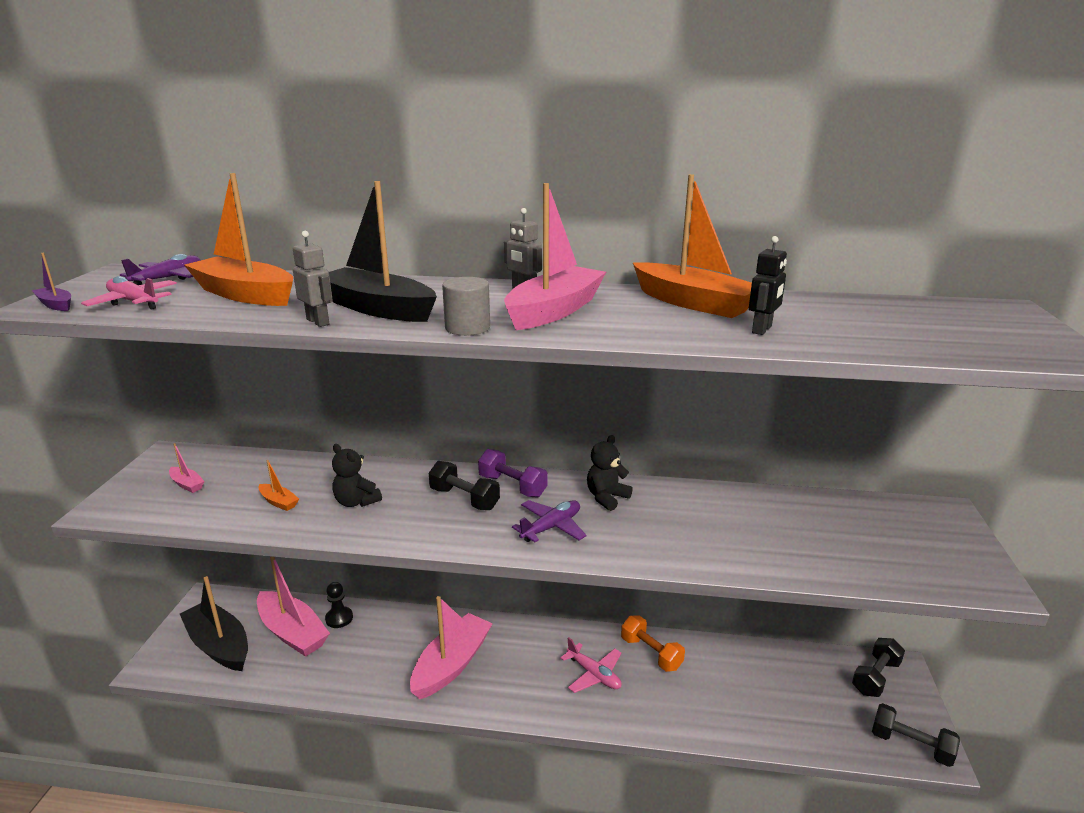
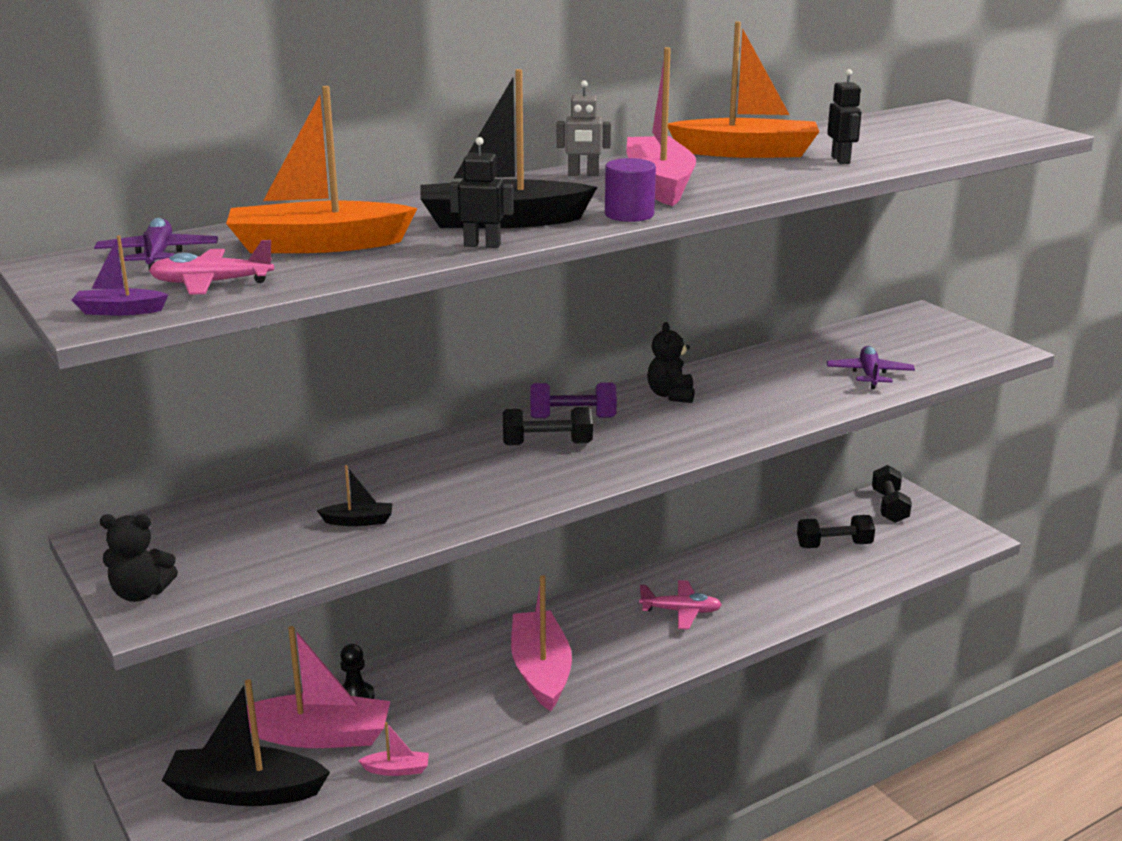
camera: 40 degrees left, 0 degrees up
pink boat [169,443,205,493] -> pink boat moved to [358,722,429,776]
orange boat [258,460,299,511] -> black boat [317,465,393,526]
grey robot [293,231,333,327] -> black robot [449,137,514,248]
black teddy bear [332,444,382,507] -> black teddy bear moved to [100,514,178,602]
grey cylinder [442,277,490,336] -> purple cylinder [605,158,656,222]
purple plane [512,500,586,542] -> purple plane moved to [827,346,915,389]
orange dumbbell [621,615,685,672] -> none
black dumbbell [872,703,960,767] -> black dumbbell moved to [797,515,875,548]

